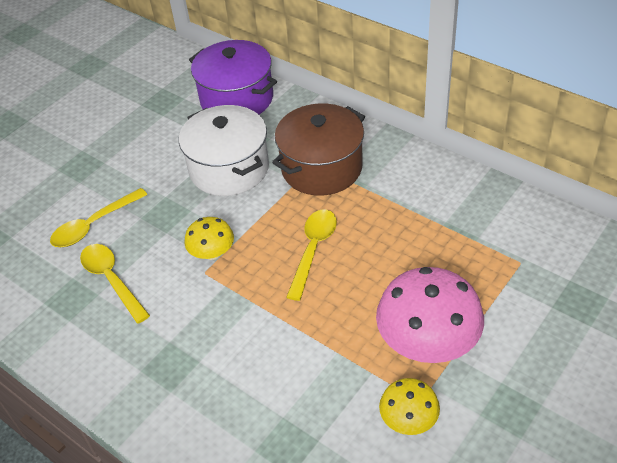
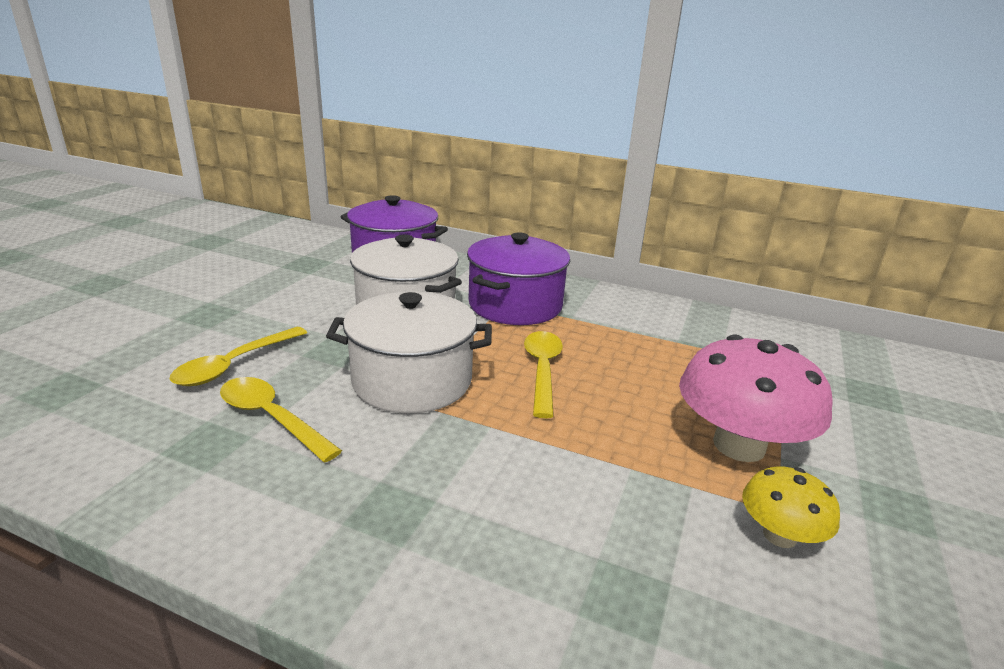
camera: 20 degrees left, 20 degrees down
yellow mushroom [185,217,234,260] -> white pot [326,292,492,413]
brown pot [272,103,365,196] -> purple pot [467,232,570,325]

